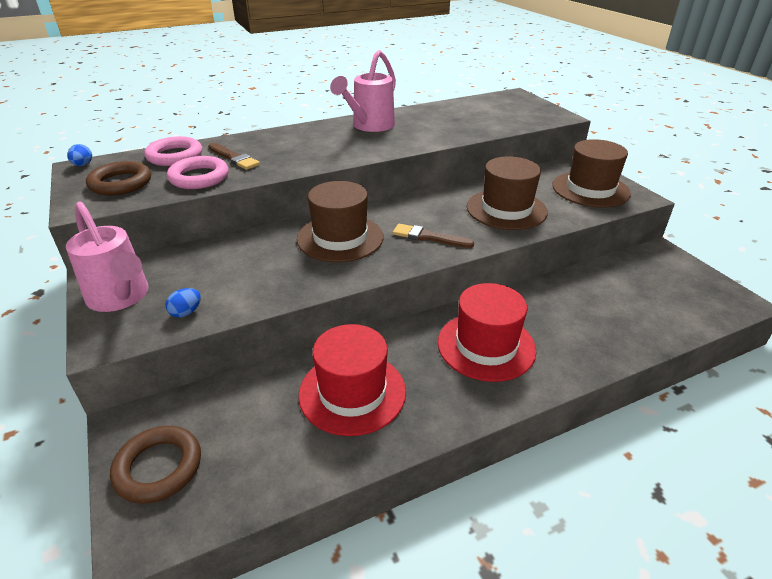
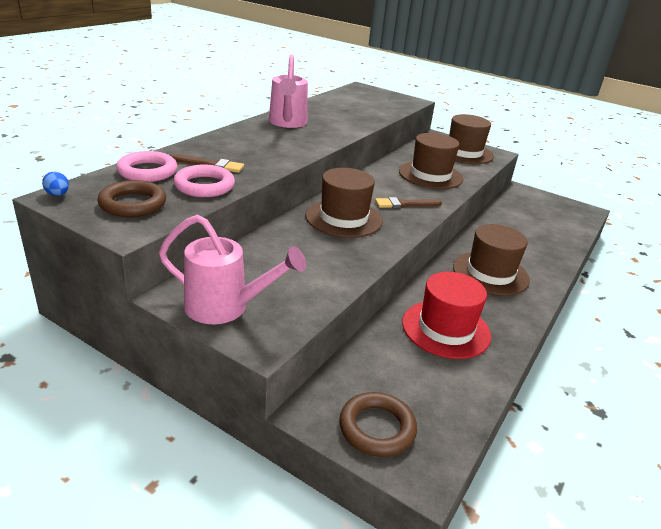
camera: 35 degrees left, 5 degrees down
blue egg [165,288,201,318] -> none
red hat [438,283,536,382] -> brown hat [453,224,530,296]

